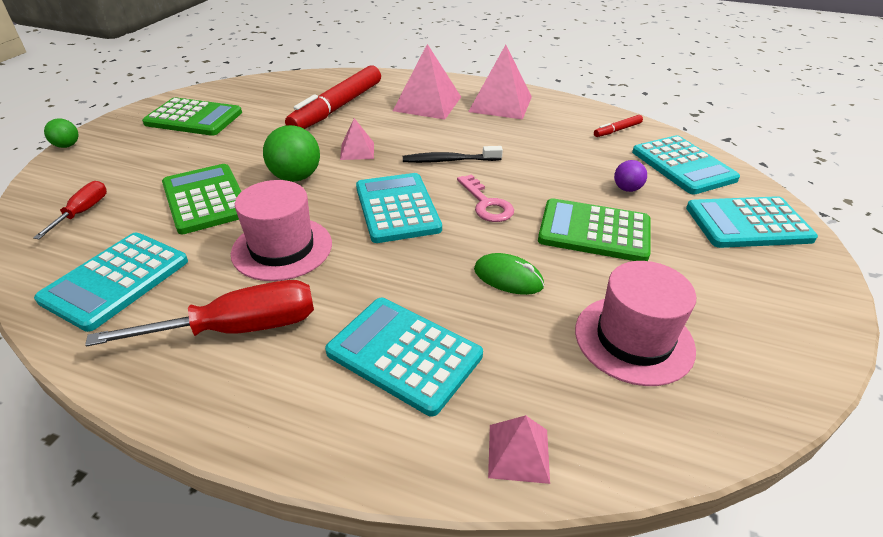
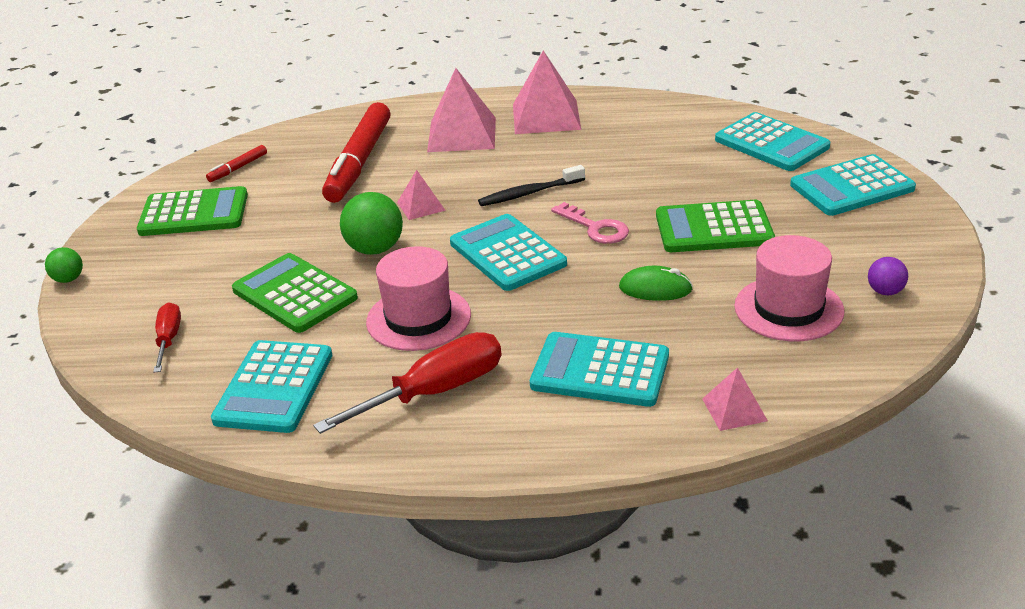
camera: 15 degrees left, 5 degrees down
red marker [594,115,643,137] -> red marker moved to [206,145,267,182]
purple ball [614,160,647,192] -> purple ball moved to [868,257,908,295]

